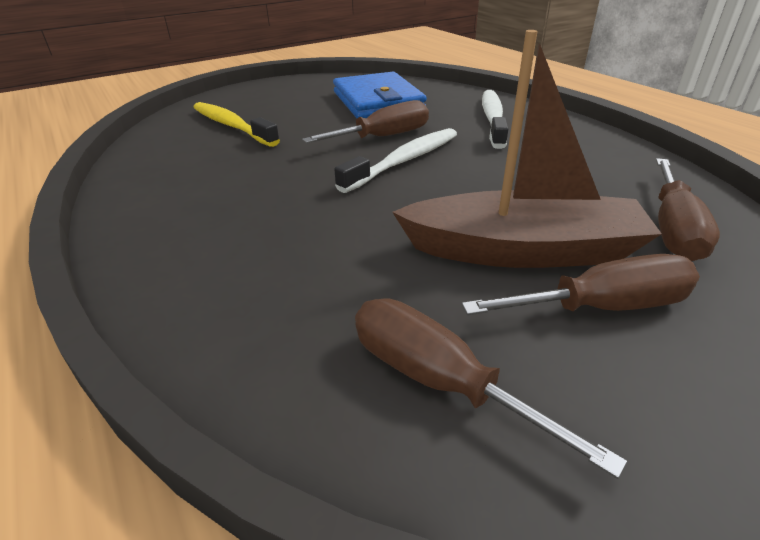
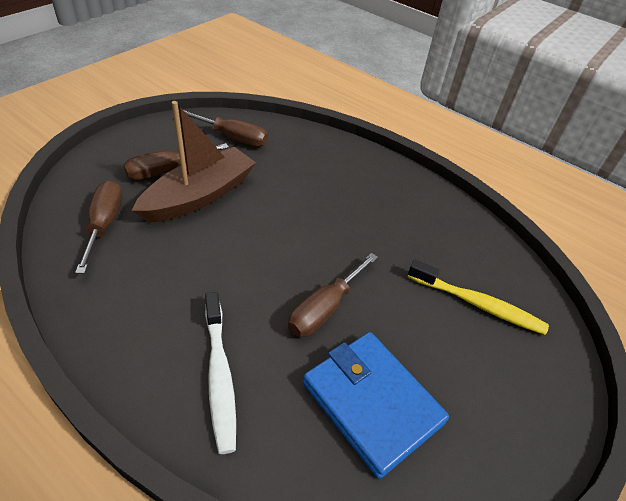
camera: 155 degrees right, 10 degrees up
white toothbrush [334,128,457,193] -> none
brown boat [392,30,662,268] -> brown boat turned 150 degrees clockwise [132,101,256,223]

